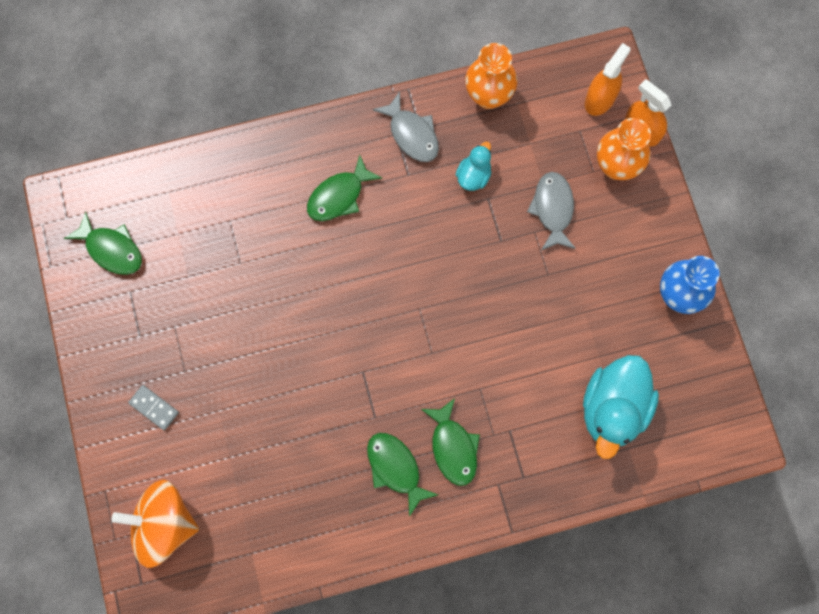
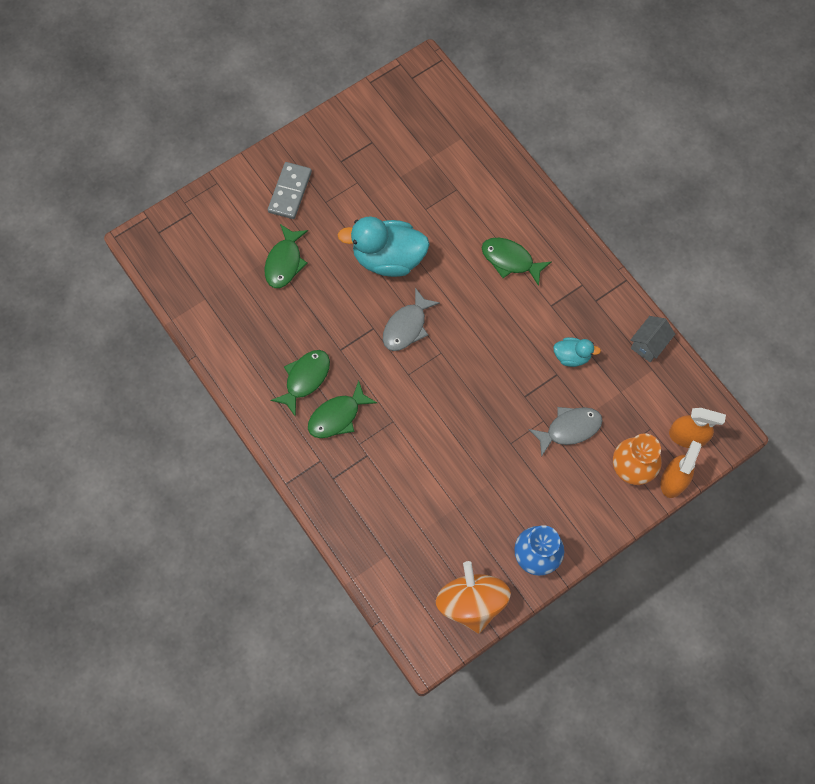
camera: 70 degrees right, 5 degrees down
green fish [64,211,142,275] -> green fish moved to [265,224,308,288]
orange spinning top [112,480,199,568] -> orange spinning top moved to [436,561,511,633]
grey domino [128,385,179,430] -> grey domino [268,162,312,219], size x1.52
grey fish [373,91,439,162] -> grey fish moved to [383,288,440,351]
orange vase [465,43,518,109] -> grey house [630,316,675,362]
turquoise duck [583,355,659,459] -> turquoise duck moved to [338,216,430,277]

